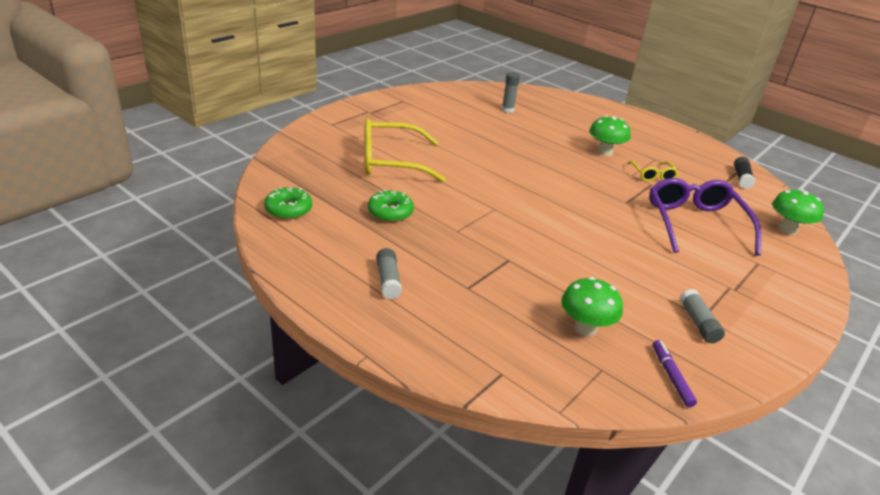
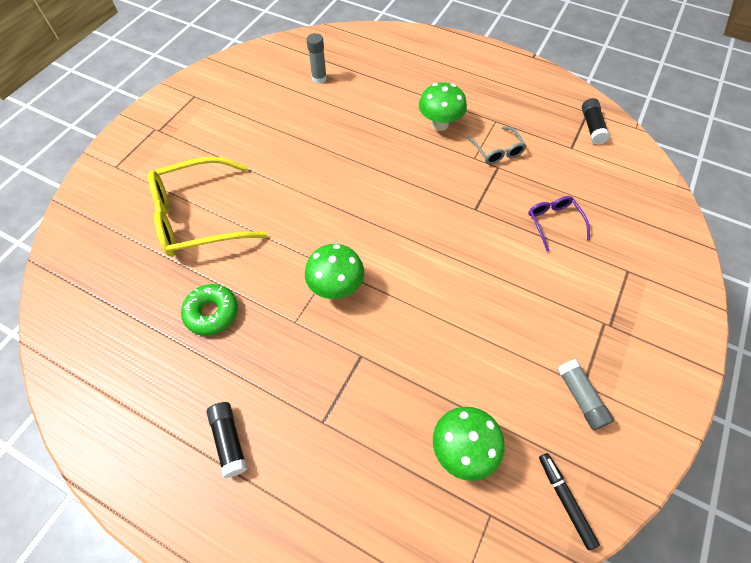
camera: 10 degrees left, 25 degrees up
green donut [264,187,312,219] -> none
grey glue stick [376,248,402,299] -> black glue stick [207,402,247,478]
yellow glasses [627,161,679,182] -> grey glasses [467,126,526,164]
purple glasses [649,178,761,256] -> purple glasses [528,196,590,252], size x0.49
purple marker [653,340,697,407] -> black marker [539,453,600,550]
green mushroom [772,189,824,235] -> green mushroom moved to [305,244,364,299]

